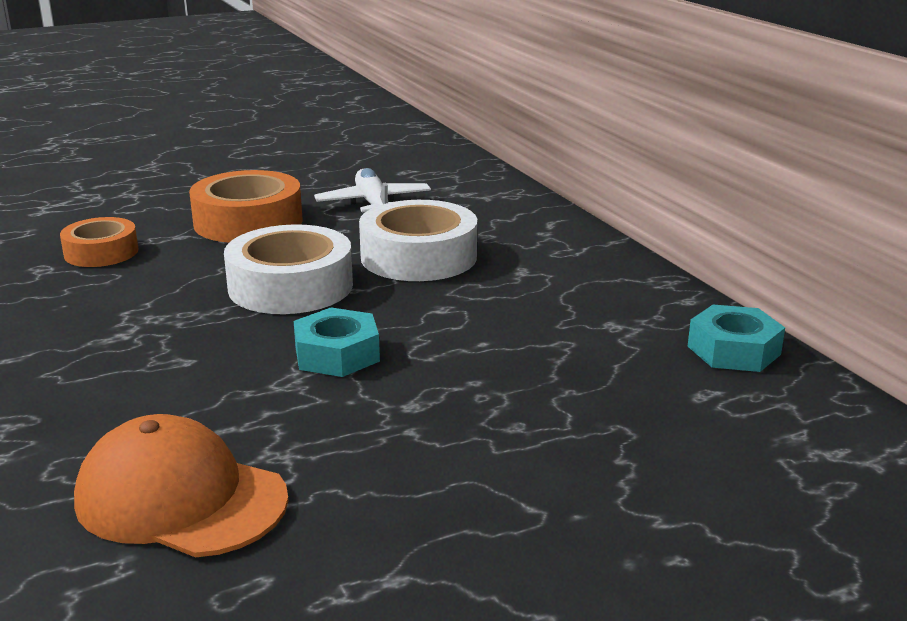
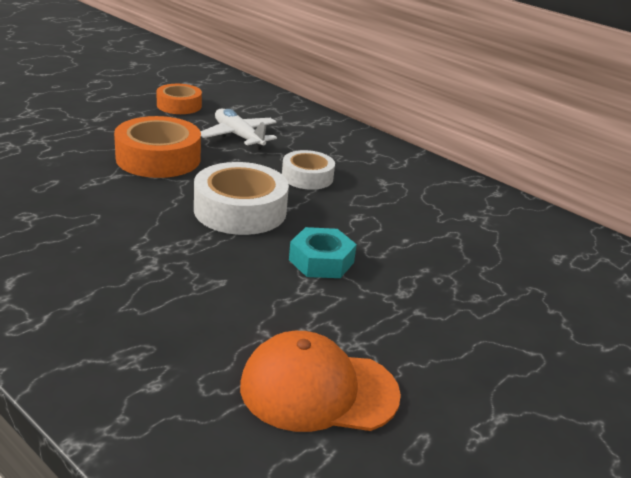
camera: 25 degrees left, 5 degrees up
orange tape [60,217,139,267] -> orange tape moved to [156,84,202,114]
white tape [359,200,477,281] -> white tape [282,150,335,190], size x0.62
turquoise nut [688,305,785,372] -> none

